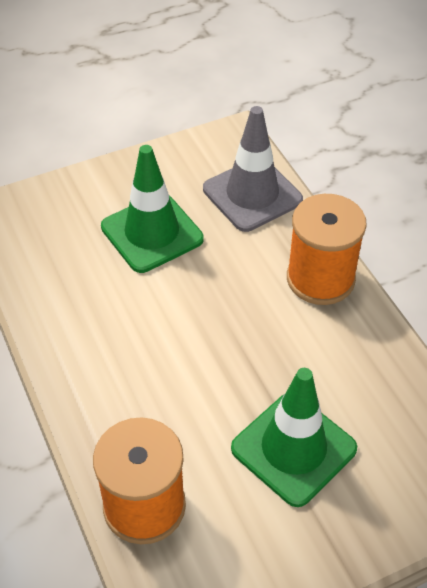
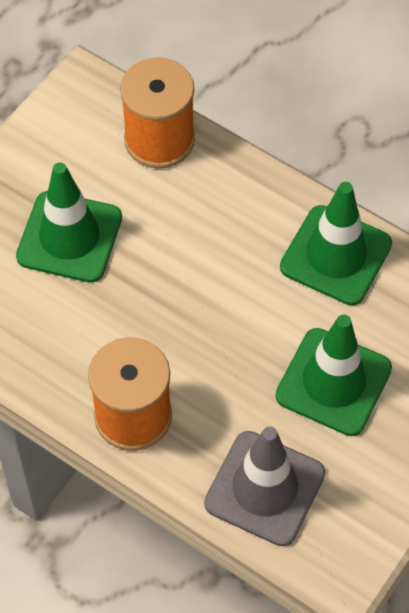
camera: 150 degrees right, 10 degrees up
none -> green traffic cone [280,182,392,305]

